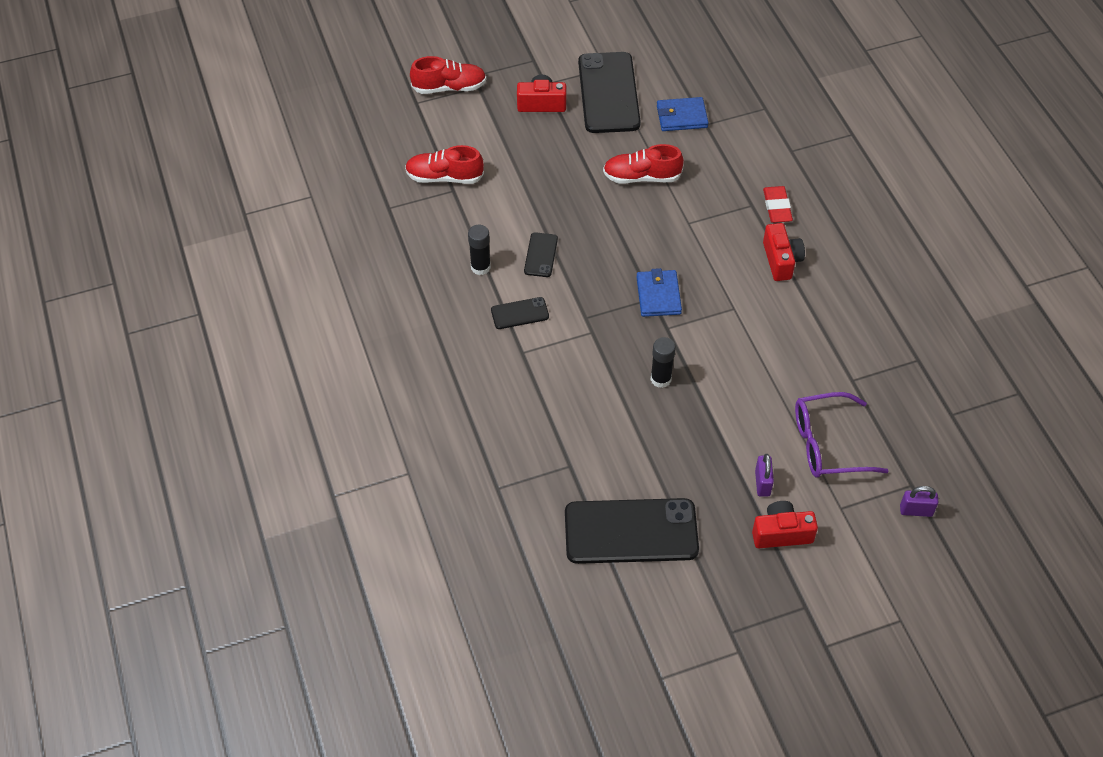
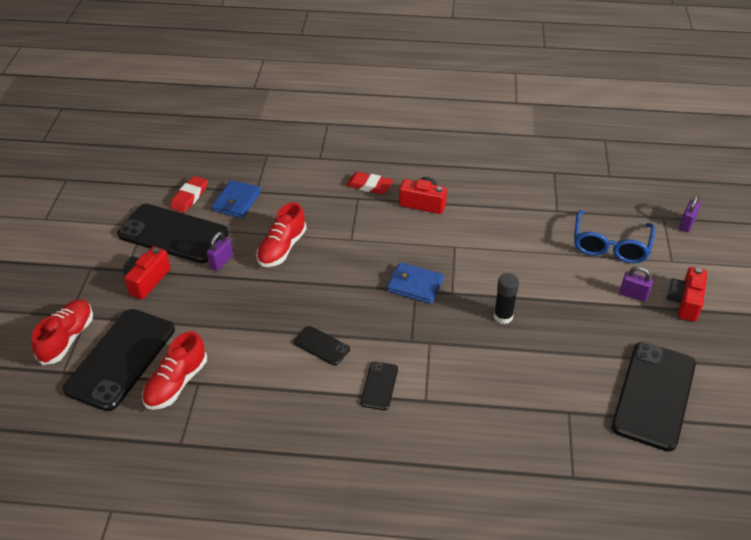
camera: 65 degrees left, 10 degrees down
black glue stick [468,225,491,275] -> none
purple glasses [795,392,888,478] -> blue glasses [574,210,655,263]
none -> black phone [63,309,175,411]
none -> red eraser [170,176,208,213]
none -> purple padlock [207,232,233,271]

